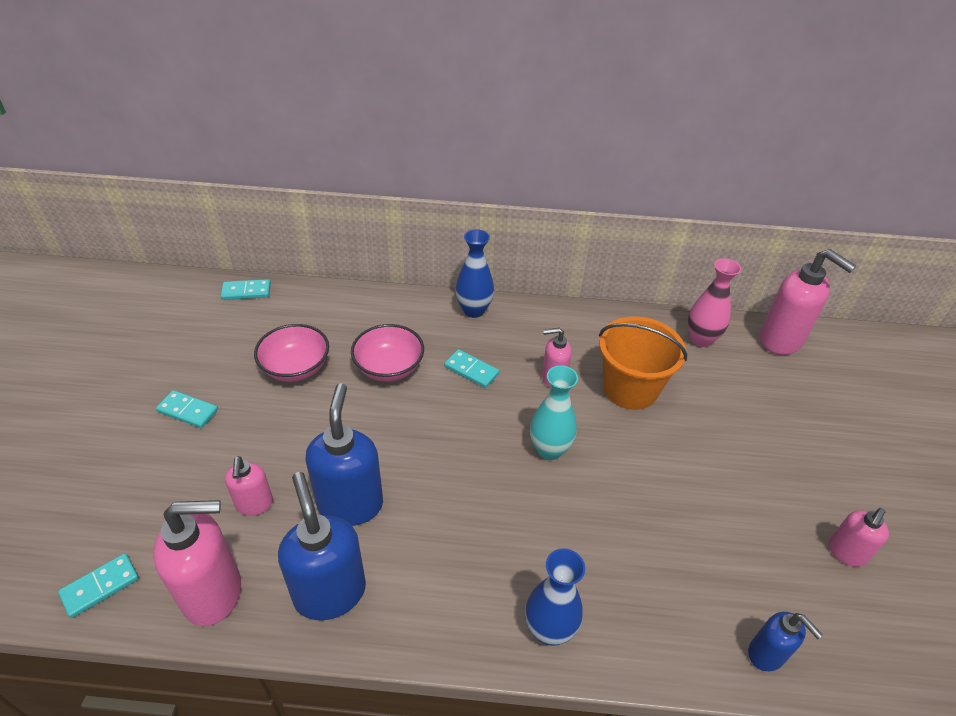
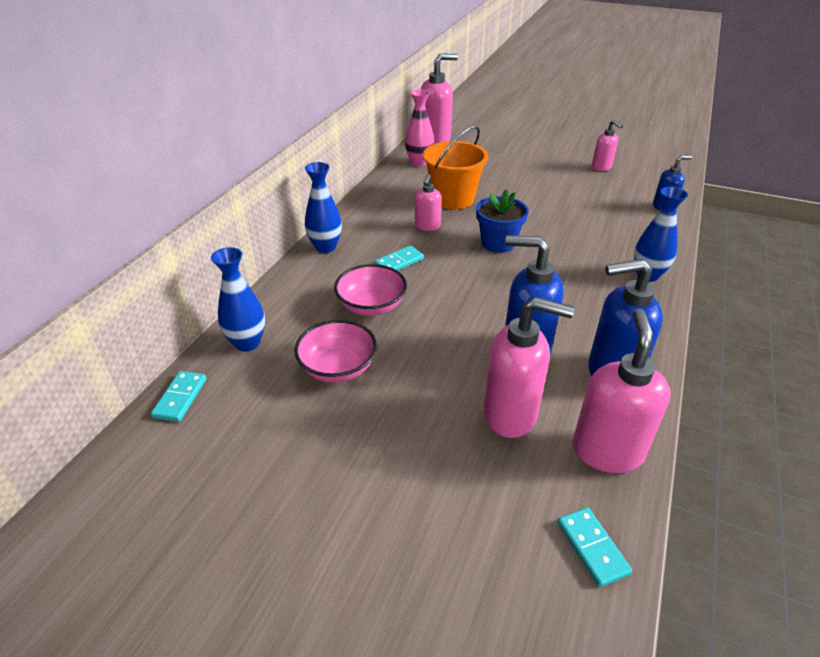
camera: 70 degrees left, 5 degrees down
turquoise domino [156,390,218,428] -> none
pink soap dispenser [225,456,273,516] -> pink soap dispenser [484,297,575,438], size x1.78
turquoise vase [530,365,578,460] -> blue flower pot [476,189,529,253]
none -> blue vase [211,247,265,352]

